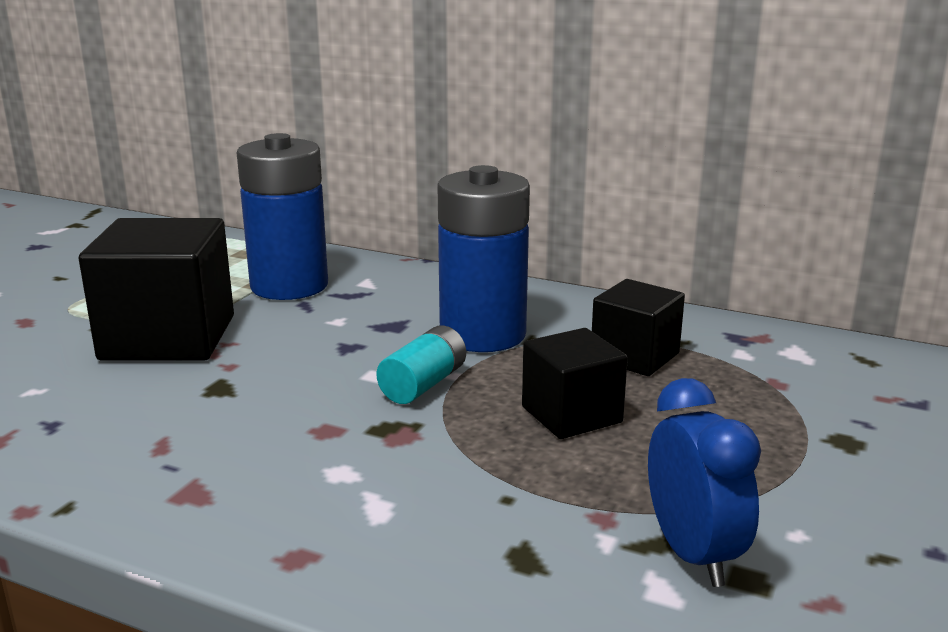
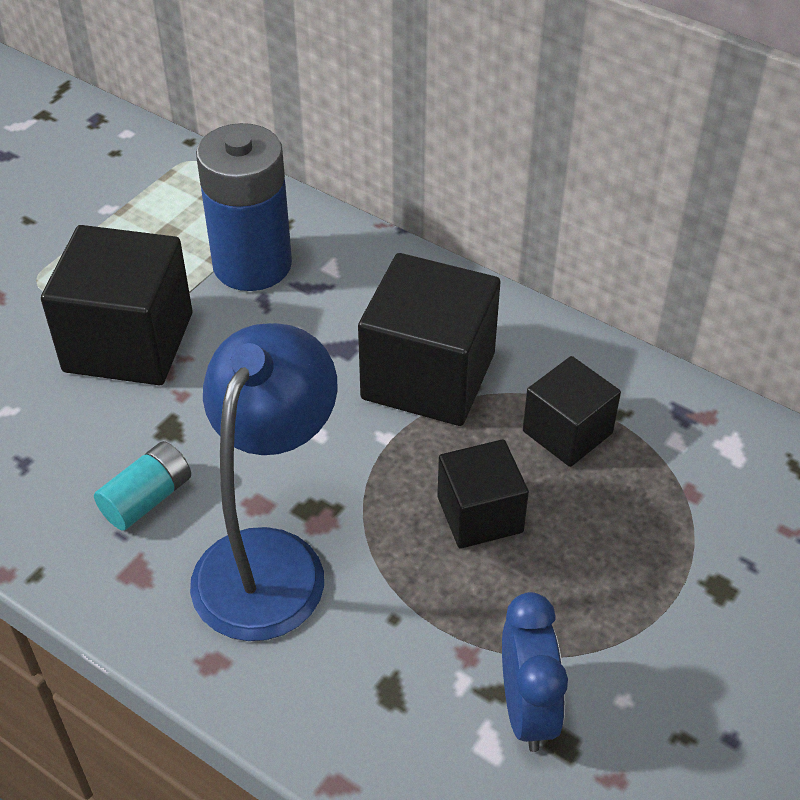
camera: 10 degrees right, 25 degrees up
turquoise battery [376,325,466,404] -> turquoise battery moved to [94,441,191,531]
blue battery [437,165,530,352] -> black cube [358,253,500,426]
none -> blue lamp [190,323,338,641]

